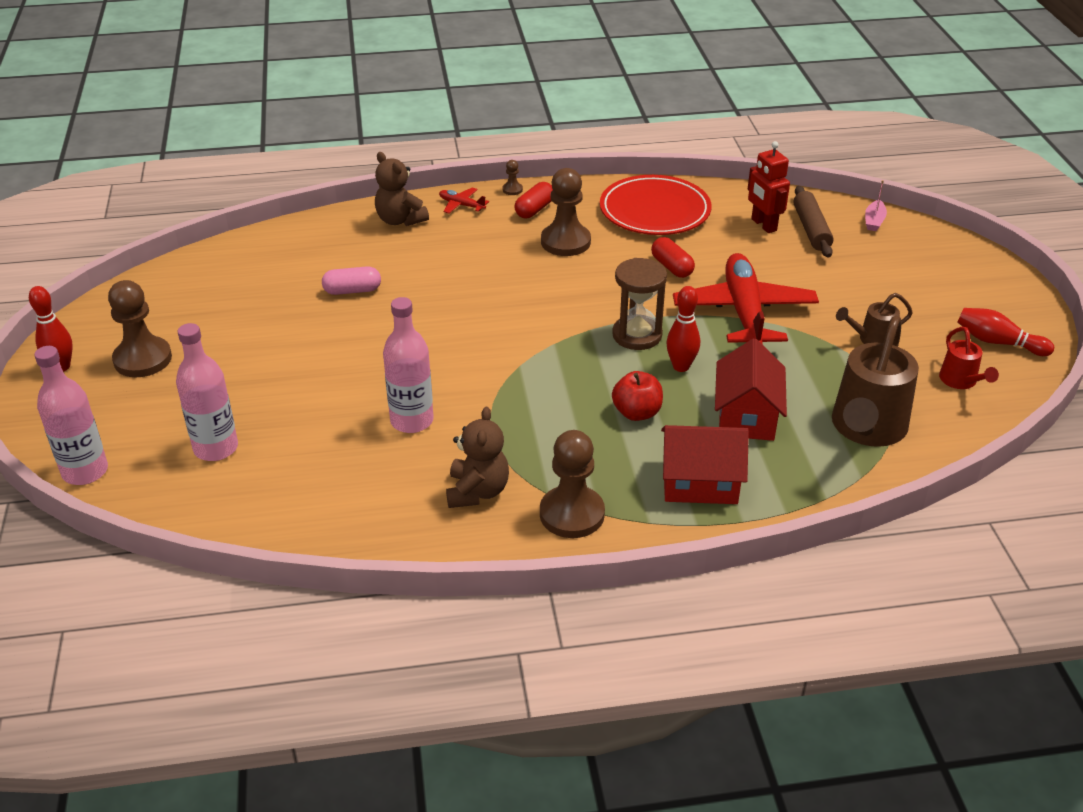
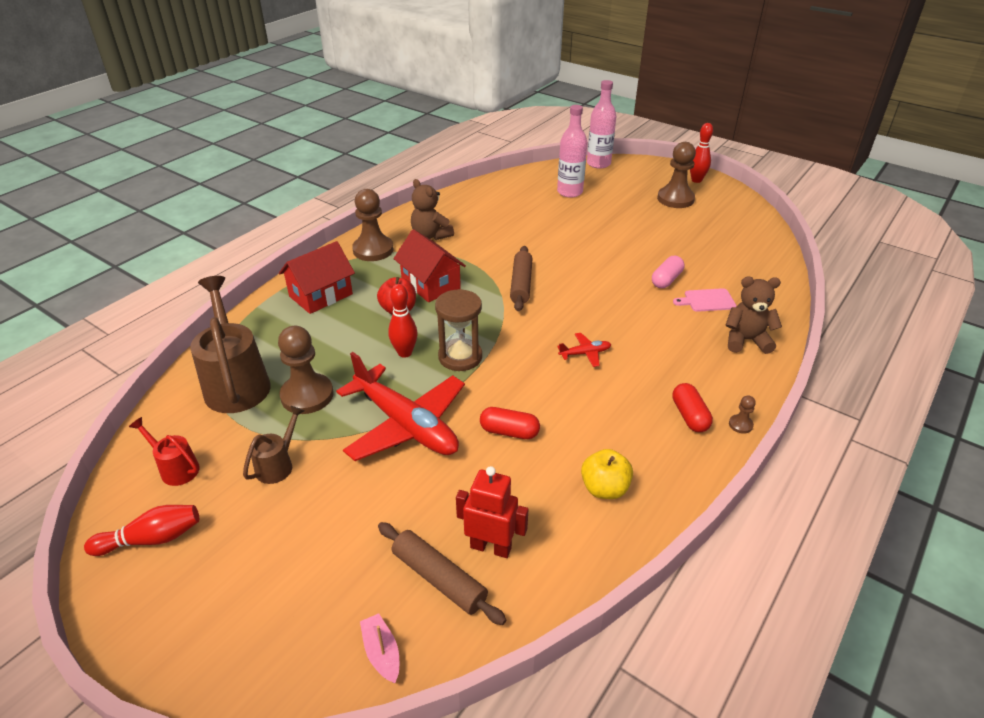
camera: 135 degrees right, 0 degrees up
pink bottle [383,297,434,433] -> none
red plane [439,187,489,213] -> red plane moved to [557,333,611,367]
brown pawn [541,168,591,256] -> brown pawn moved to [278,326,334,414]
red plate [600,175,711,235] -> yellow apple [581,449,633,499]
red house [715,338,787,441] -> red house moved to [393,229,466,302]
none -> brown rolling pin [510,246,533,311]
none -> pink cutting board [673,288,736,312]

